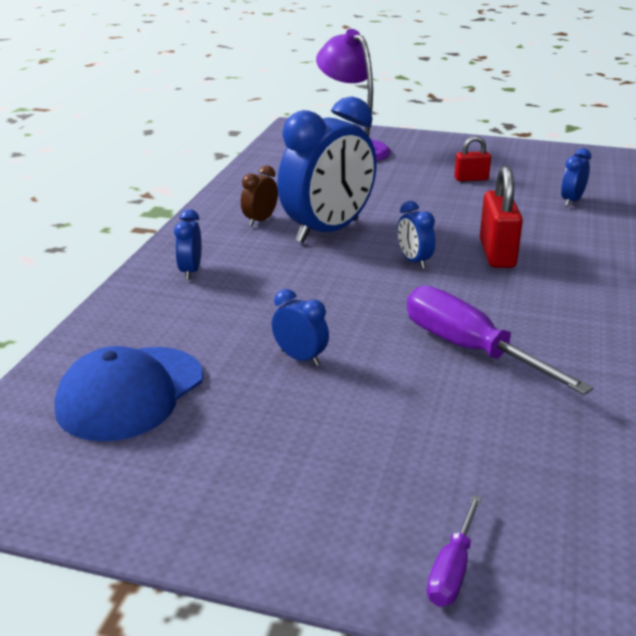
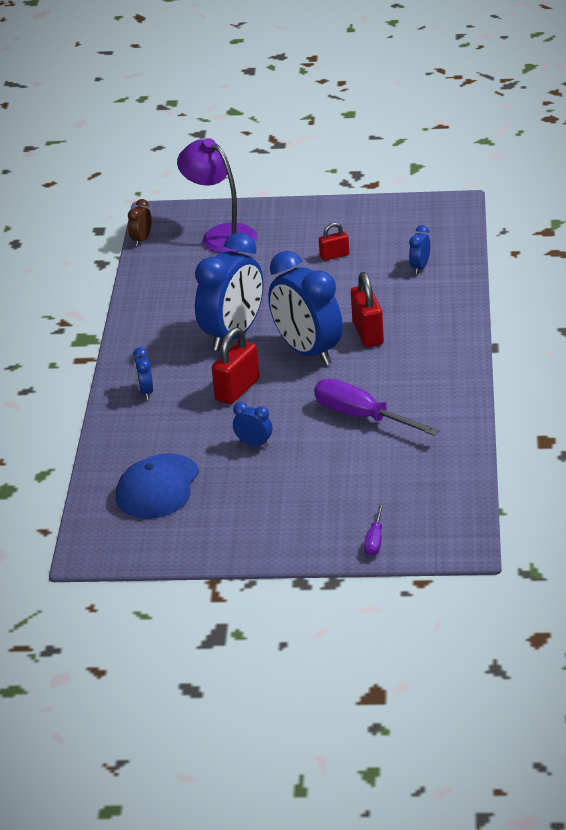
camera: 10 degrees left, 5 degrees up
brown clock [241,165,278,226] -> brown clock moved to [128,199,152,246]
blue clock [397,201,435,269] -> blue clock [268,251,343,365], size x2.33
none -> red padlock [212,327,260,404]

